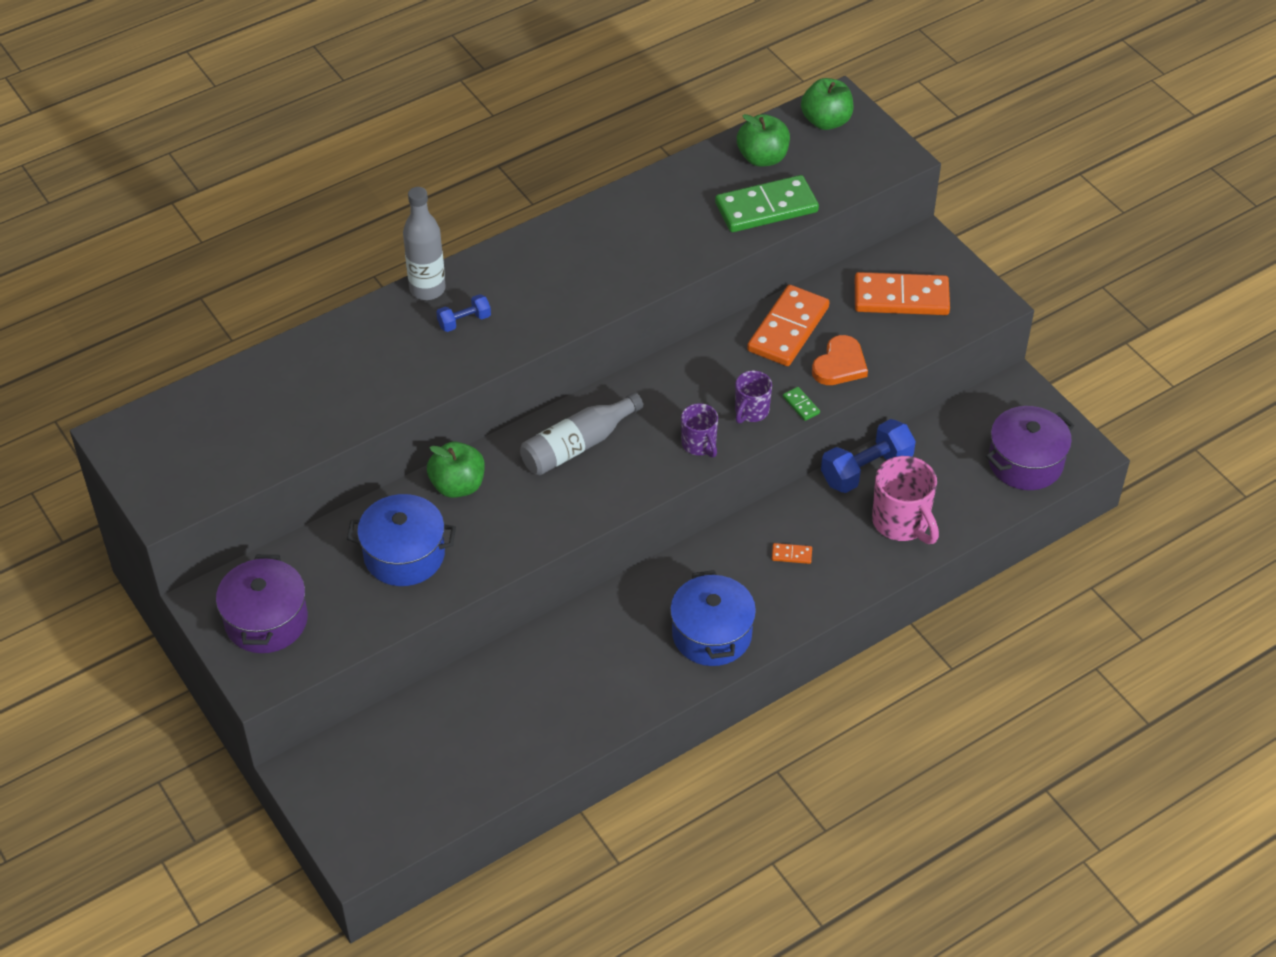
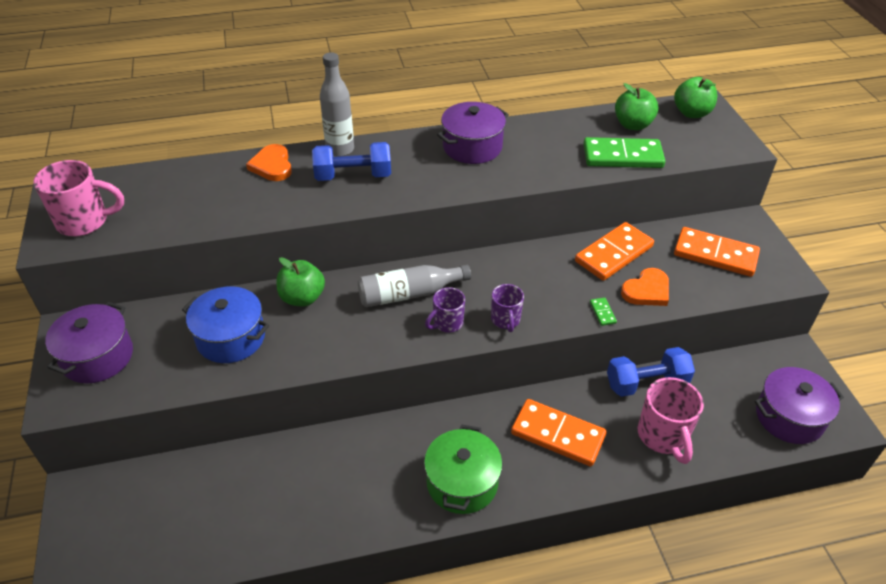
camera: 20 degrees right, 5 degrees down
blue dumbbell [436,294,491,332] -> blue dumbbell [312,142,391,181], size x1.85
blue pot [670,570,756,666] -> green pot [424,424,502,514]
purple mug [735,370,772,423] -> purple mug moved to [425,287,465,333]
orange domino [772,543,812,564] -> orange domino [511,399,607,467], size x2.50
none -> pink mug [33,160,124,236]
none -> orange heart [246,144,292,181]
none -> purple pot [437,102,509,164]

